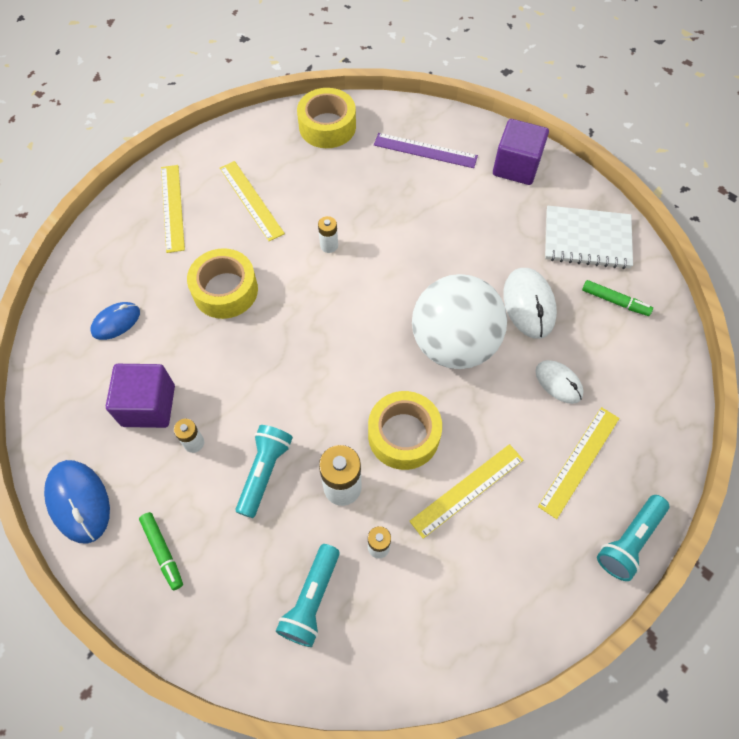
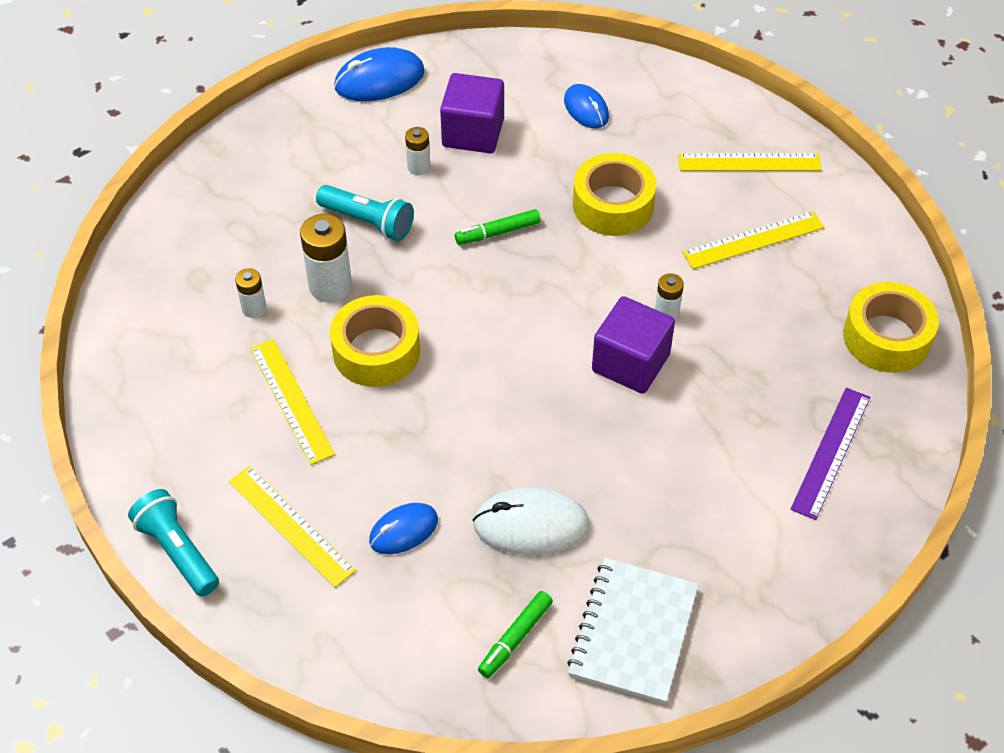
camera: 100 degrees right, 10 degrees down
green marker [139,512,183,590] -> green marker moved to [455,209,541,245]
turquoise flashlight [276,544,340,647] -> none
white ball [412,274,507,369] -> none
purple cube [493,119,549,185] -> purple cube moved to [592,296,675,394]
white mouse [536,360,583,404] -> blue mouse [369,503,438,554]

